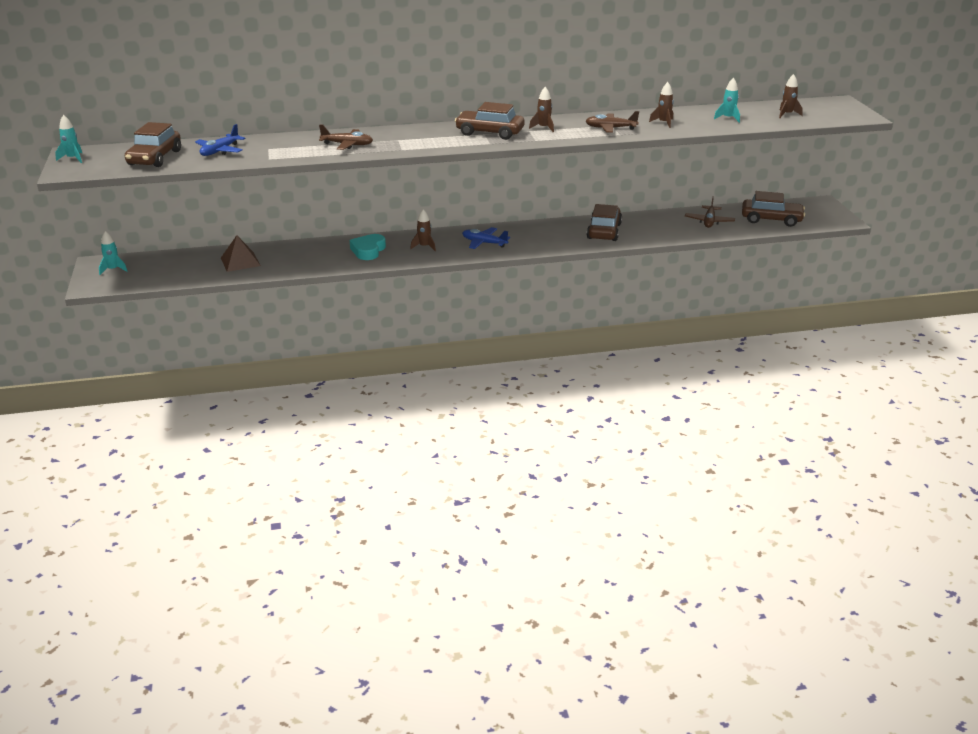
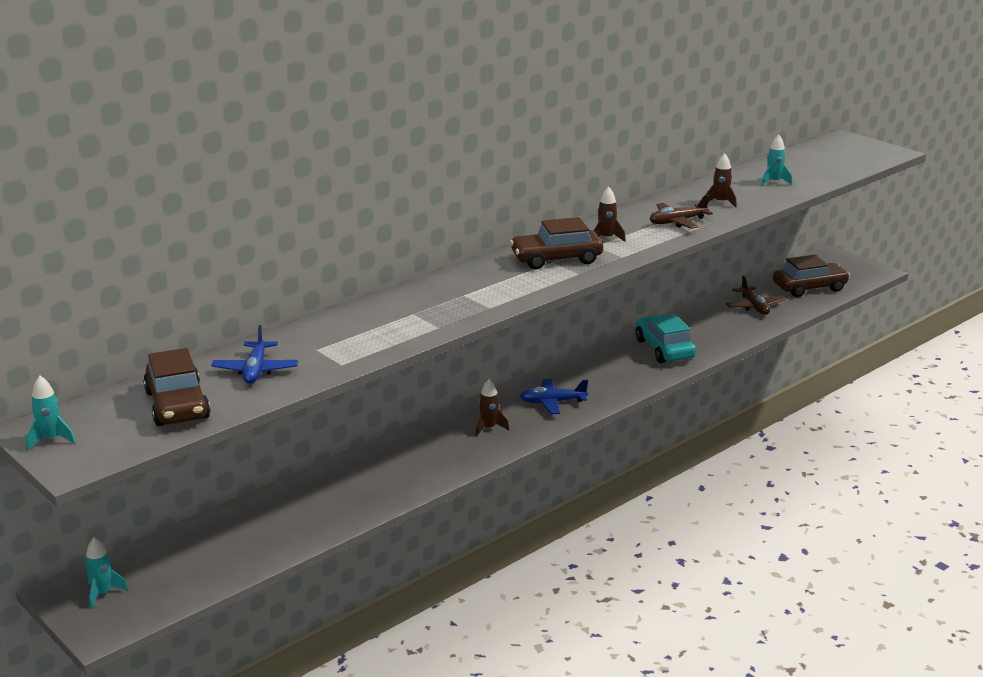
camera: 30 degrees left, 5 degrees down
brown pyramid [221,235,261,272] -> none
brown plane [319,124,373,150] -> none
turquoise heart [350,234,386,260] -> none
brown car [587,204,622,241] -> turquoise car [635,314,696,363]
brown rocket [779,74,803,118] -> none

